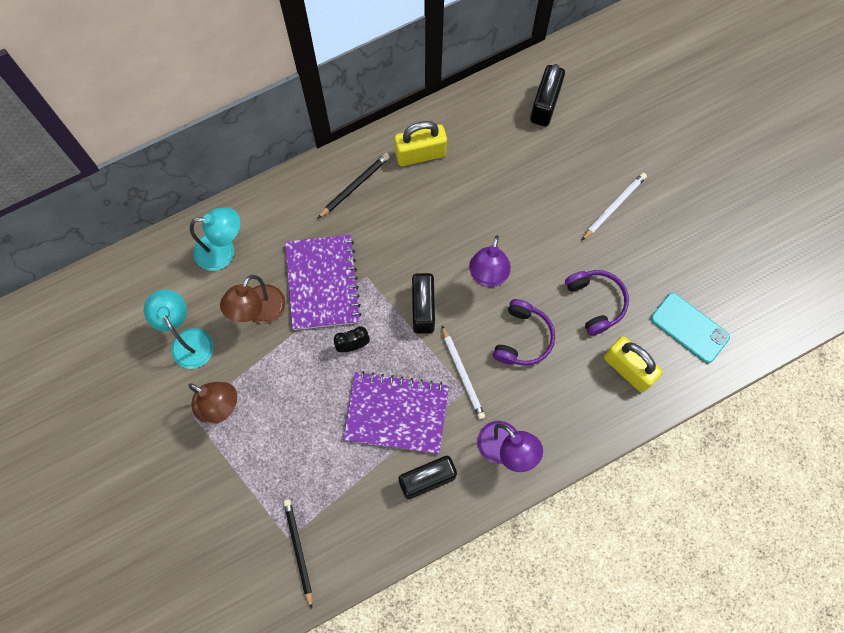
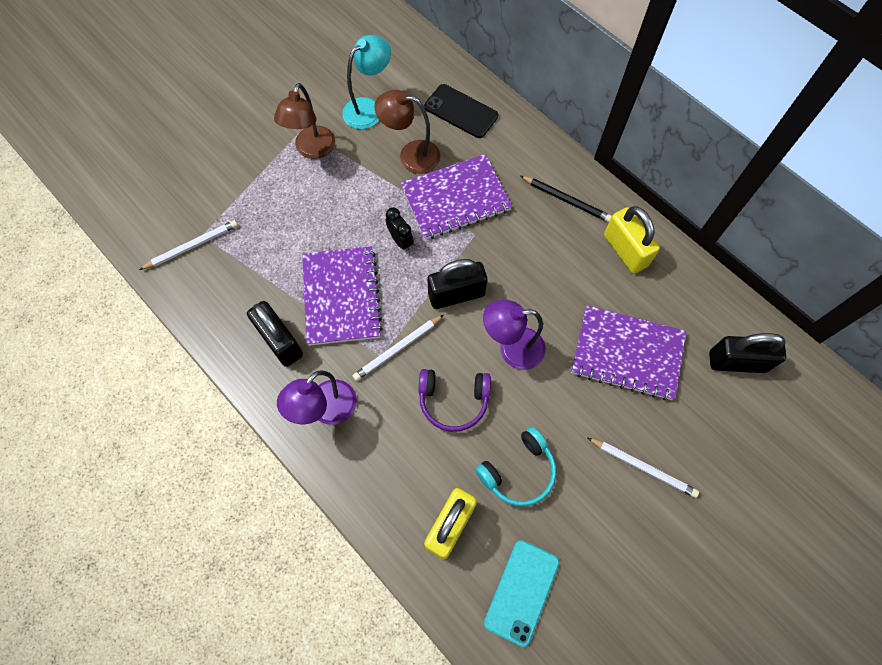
camera: 75 degrees right, 5 degrees down
turquoise lamp [190,207,240,271] -> black phone [424,84,498,138]
black pencil [283,499,312,609] -> white pencil [139,220,238,270]
purple headphones [565,270,629,336] -> turquoise headphones [475,427,556,506]
none -> purple notebook [571,305,686,400]

